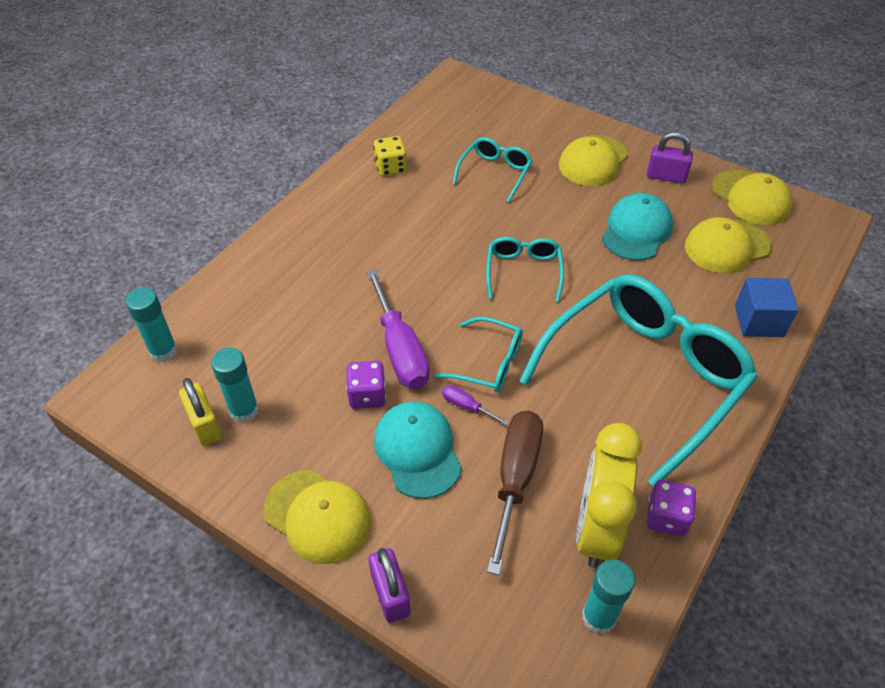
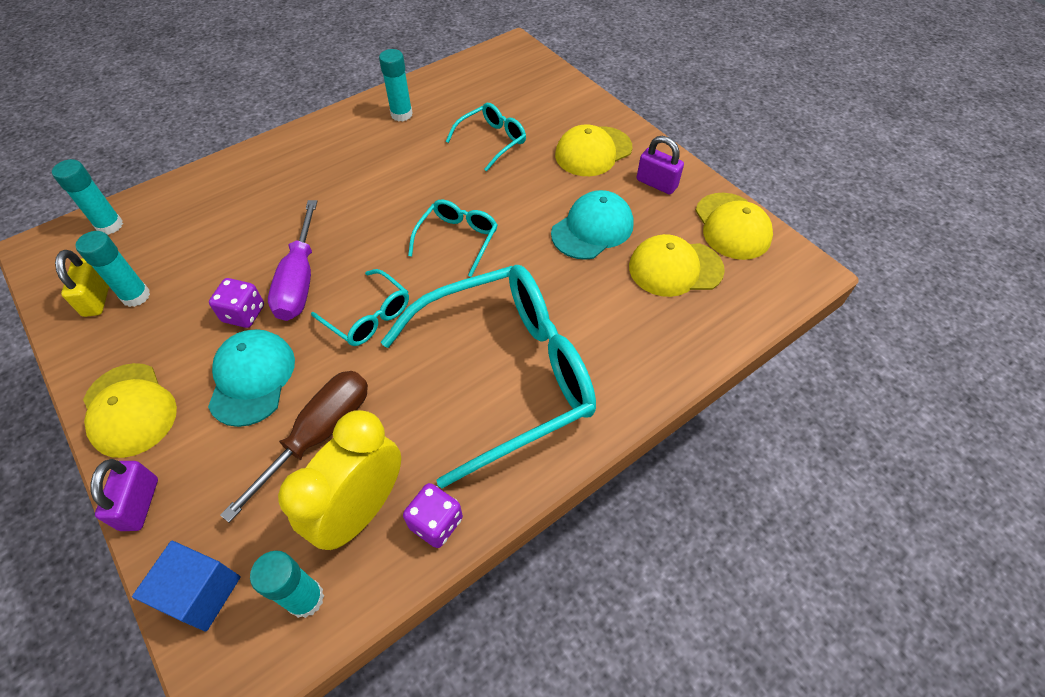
camera: 20 degrees right, 5 degrees up
yellow dice [373,136,407,176] -> turquoise glue stick [379,49,413,121]
purple screwdriver [442,385,508,425] -> none
blue cube [735,278,798,337] -> blue cube moved to [132,541,241,632]

